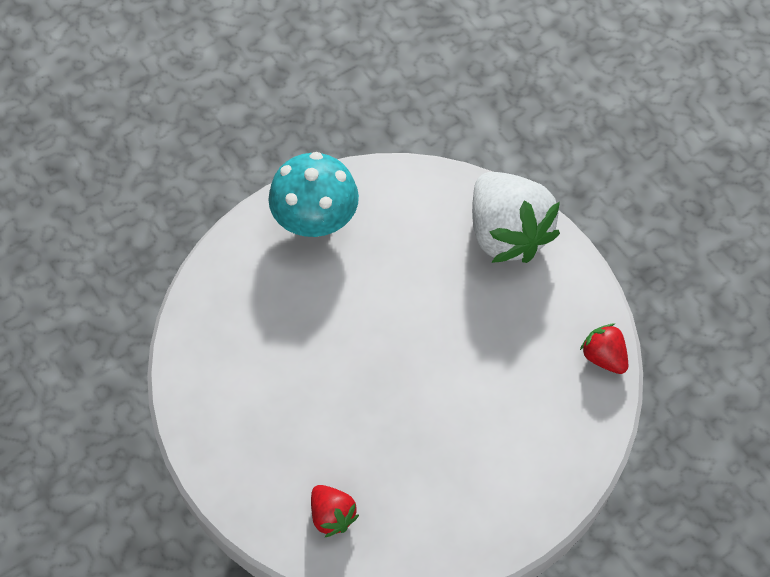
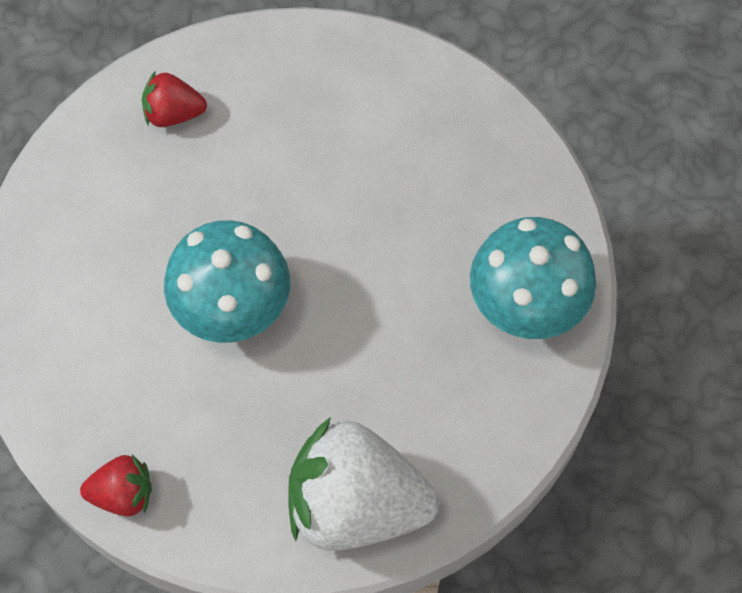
camera: 125 degrees right, 5 degrees up
none -> turquoise mushroom [164,220,290,343]

